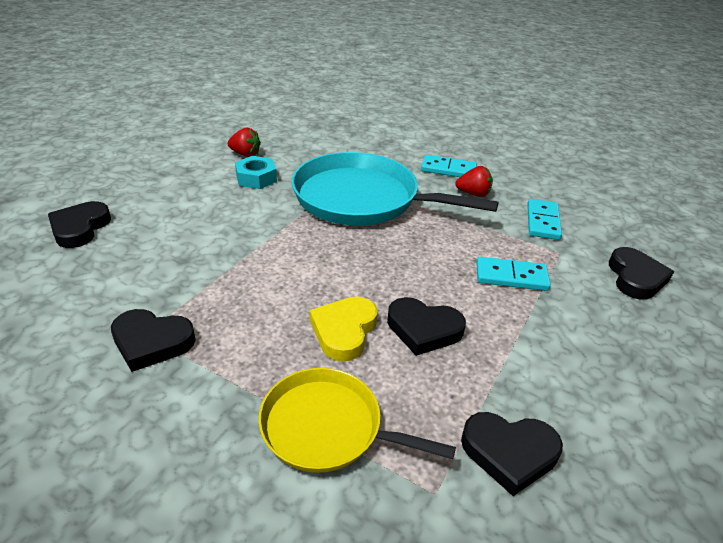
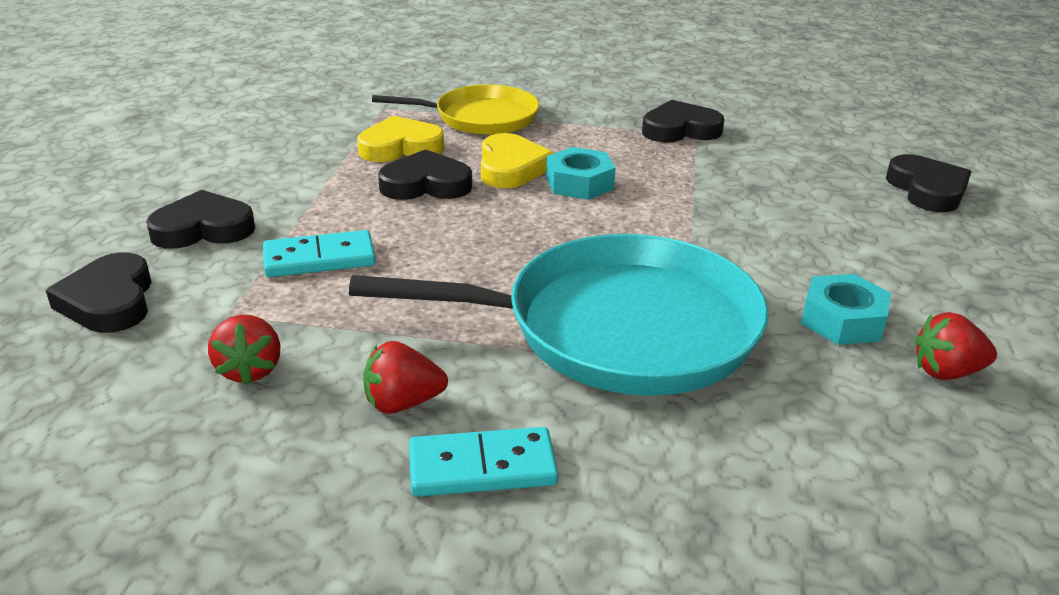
camera: 160 degrees right, 5 degrees down
black heart [461,412,563,496] -> black heart moved to [146,190,255,249]
turquoise domino [527,199,562,240] -> red strawberry [208,315,281,385]
none -> yellow heart [357,116,444,162]
none -> turquoise nut [546,147,616,200]

